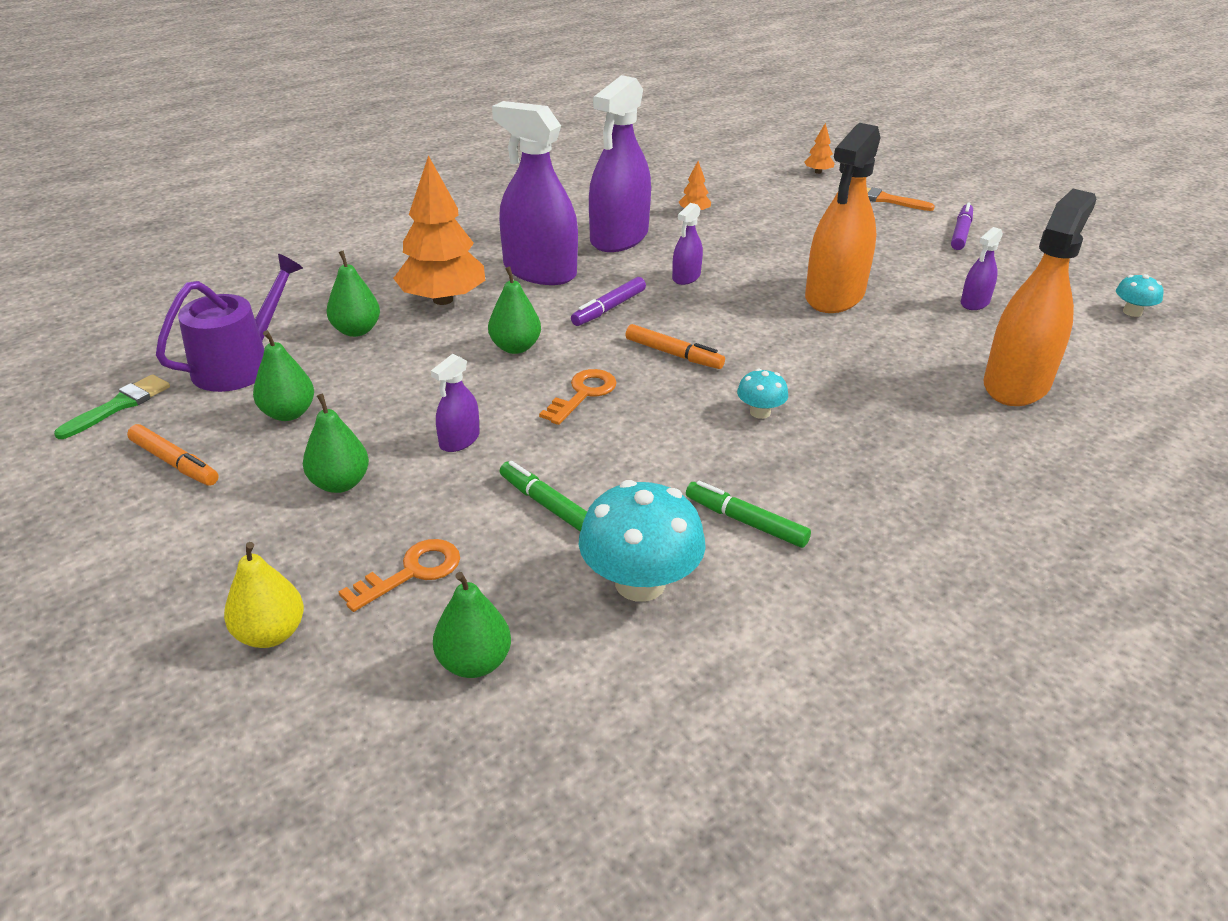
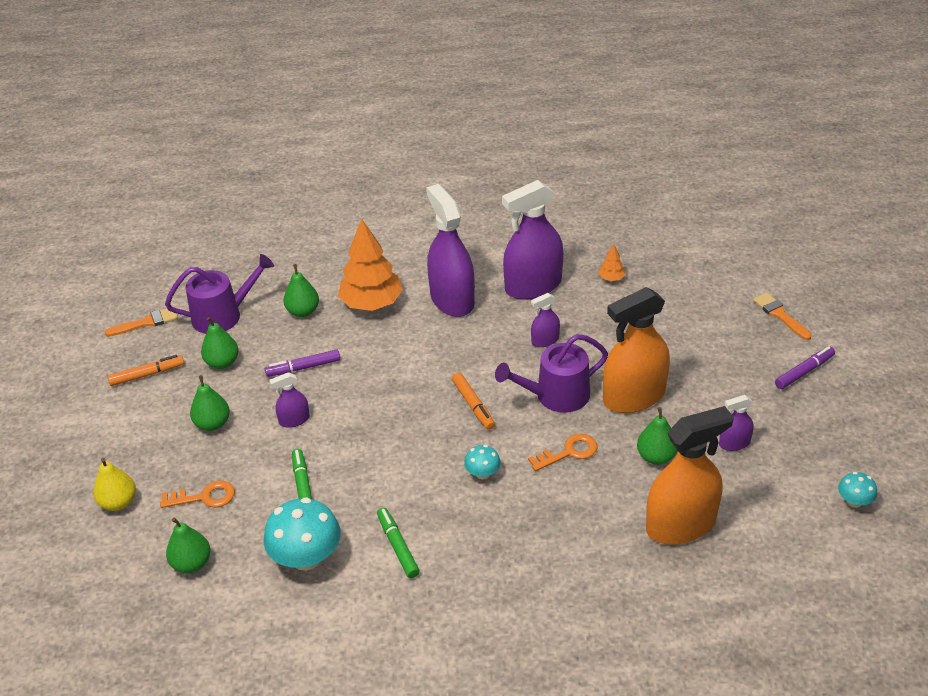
camera: 35 degrees right, 5 degrees up
green brush [54,374,170,439] -> orange brush [105,307,178,337]
orange marker [127,424,219,486] -> orange marker turned 90 degrees counterclockwise [107,355,184,386]
green pear [488,267,541,354] -> green pear moved to [637,407,678,465]
orange key [539,369,617,425] -> orange key moved to [528,434,598,471]
purple marker [571,277,646,326] -> purple marker moved to [265,349,340,377]
orange tree [804,123,835,174] -> none
none -> purple watering can [495,334,608,413]

